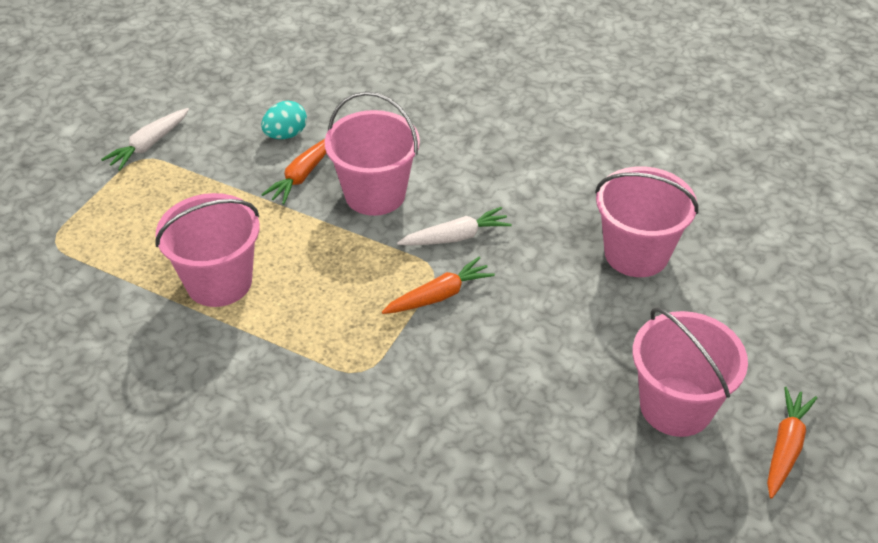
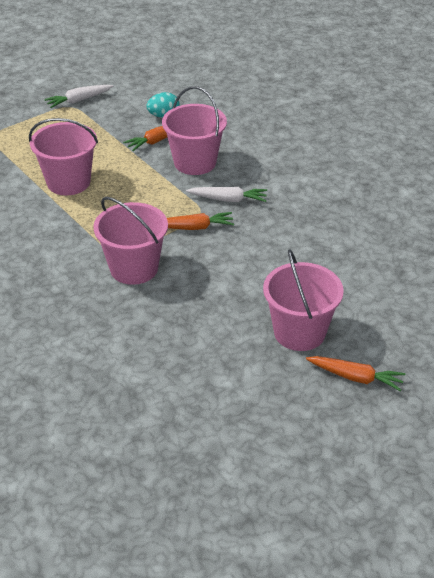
camera: 25 degrees right, 5 degrees down
pink bucket [595,166,699,277] -> pink bucket moved to [93,197,168,285]
orange carrot [767,387,817,499] -> orange carrot turned 60 degrees clockwise [306,356,405,391]

